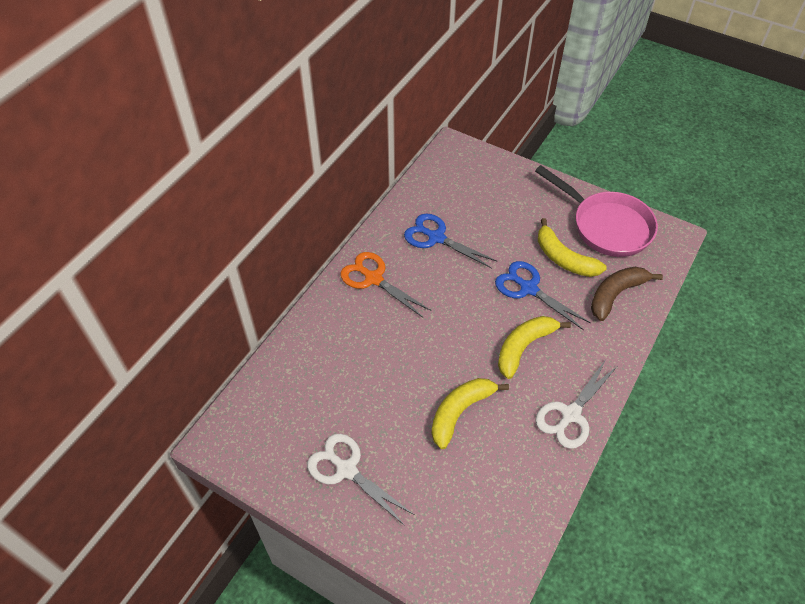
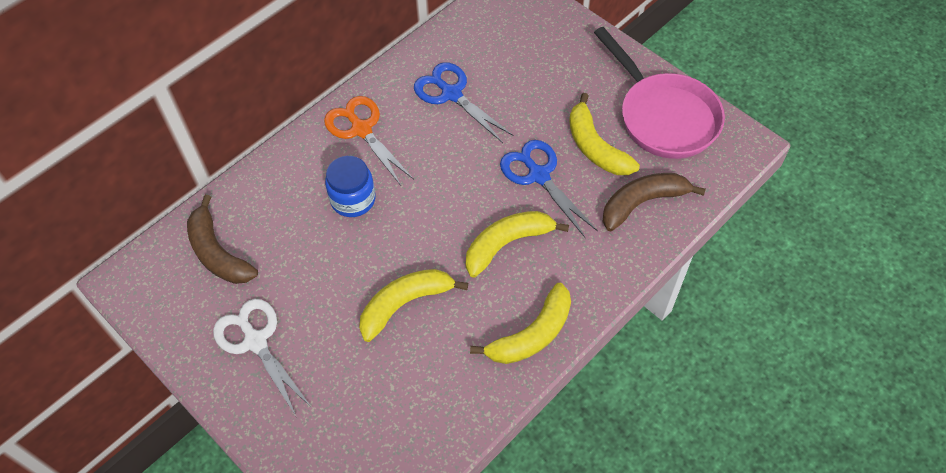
camera: 15 degrees right, 5 degrees up
white scissors [536,361,617,449] -> yellow banana [470,283,571,364]
none -> brown banana [187,195,258,284]
none -> blue jar [325,156,376,217]

